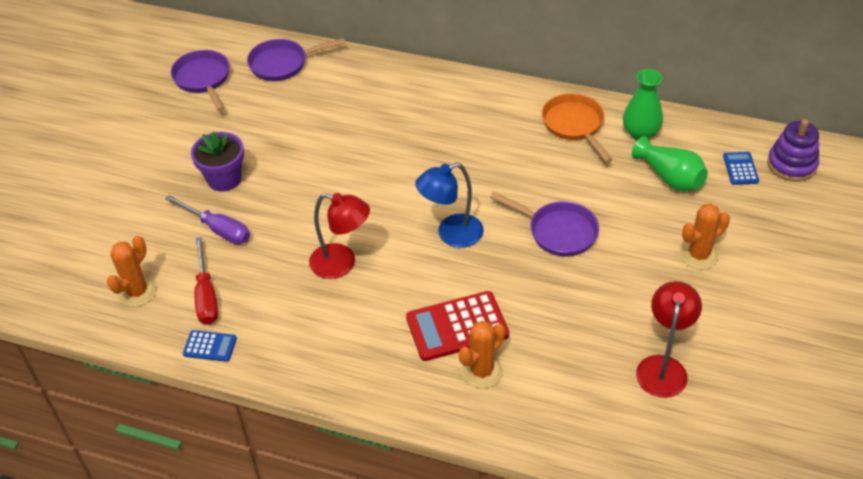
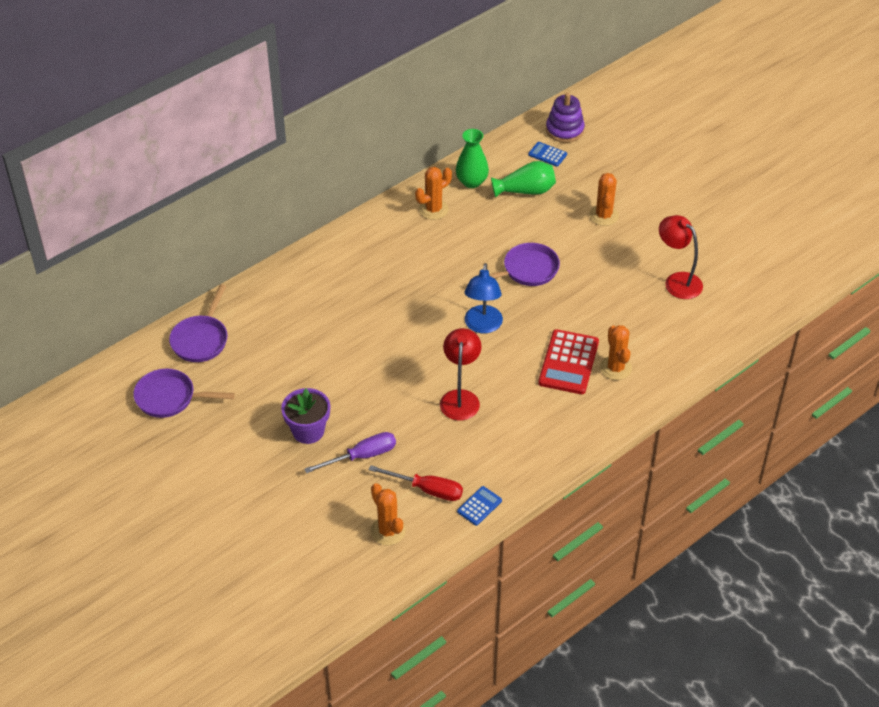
camera: 60 degrees left, 0 degrees up
red lamp [309,193,370,279] -> red lamp turned 45 degrees counterclockwise [440,328,481,421]
orange pan [542,93,613,162] -> orange cactus [415,167,452,220]

